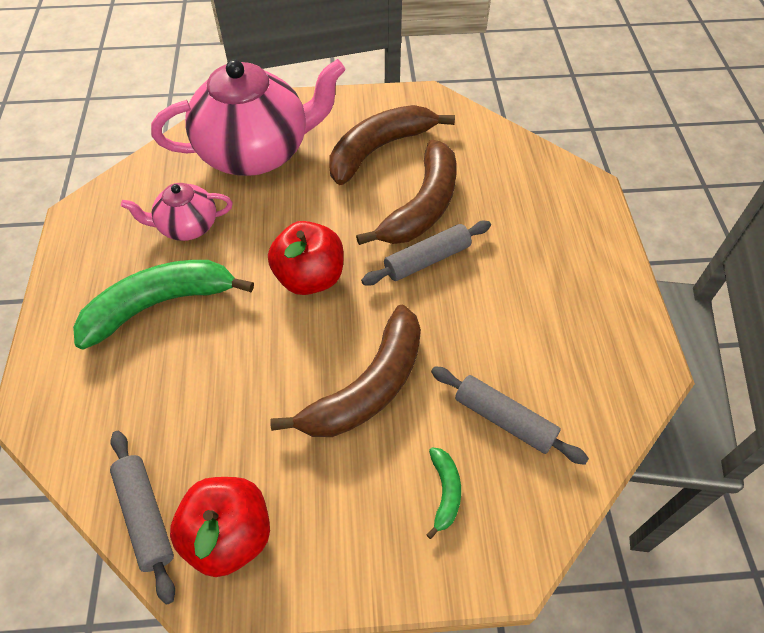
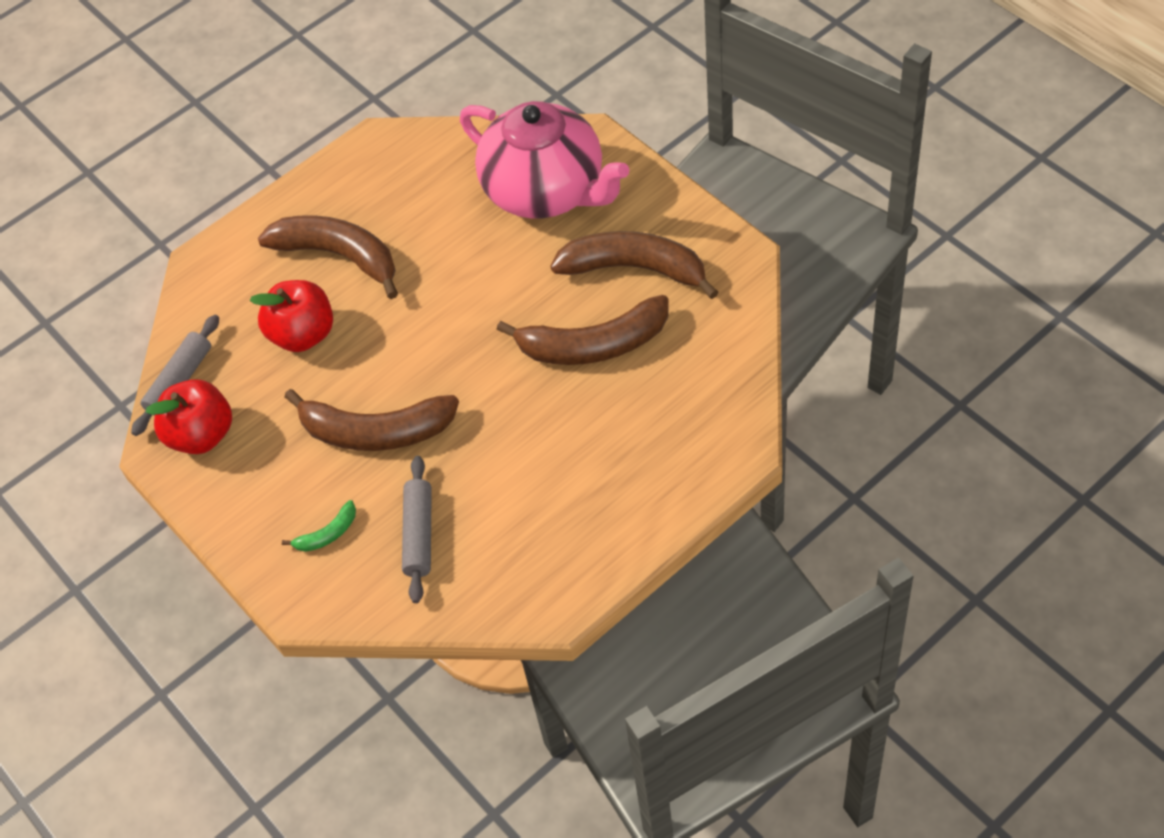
camera: 60 degrees right, 0 degrees up
green banana [73,260,254,350] -> brown banana [258,215,398,299]
pink teapot [121,183,232,241] -> none
red apple [268,221,343,295] -> red apple moved to [249,280,333,352]
grey rolling pin [361,221,491,286] -> none

